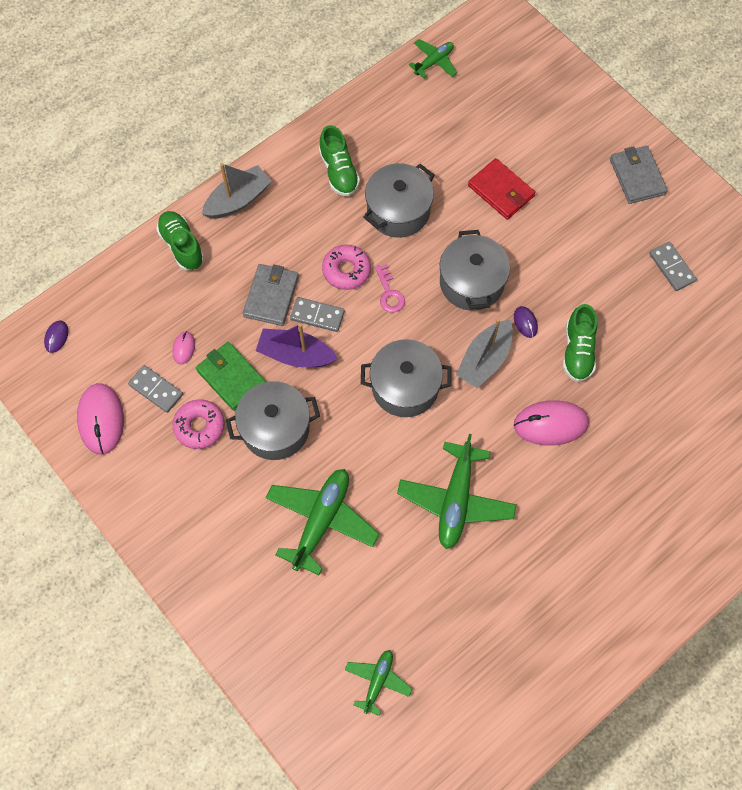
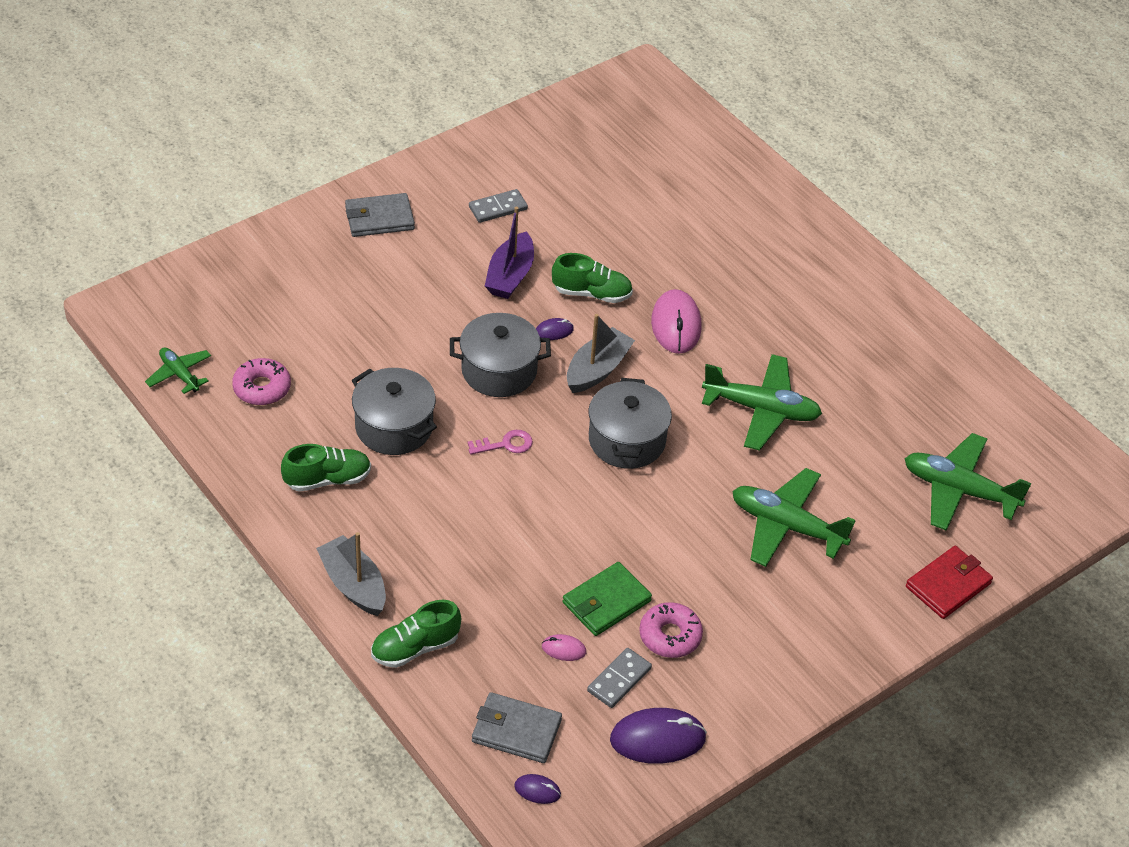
camera: 90 degrees left, 20 degrees down
pink mouse [77,383,124,455] -> purple mouse [610,708,707,764]
grey pot [226,381,320,460] -> none
grey wallet [243,264,299,326] -> grey wallet moved to [472,692,562,763]
purple boat [256,323,338,367] -> purple boat moved to [485,207,534,299]
grey domino [290,297,345,332] -> none
pink donut [322,245,371,290] -> pink donut moved to [232,358,291,405]
green plane [345,650,413,716] -> green plane [904,433,1032,531], size x1.80
grey boat [456,319,513,389] -> grey boat turned 90 degrees counterclockwise [567,314,635,393]
red wallet [468,158,535,220] -> red wallet moved to [906,546,993,619]

